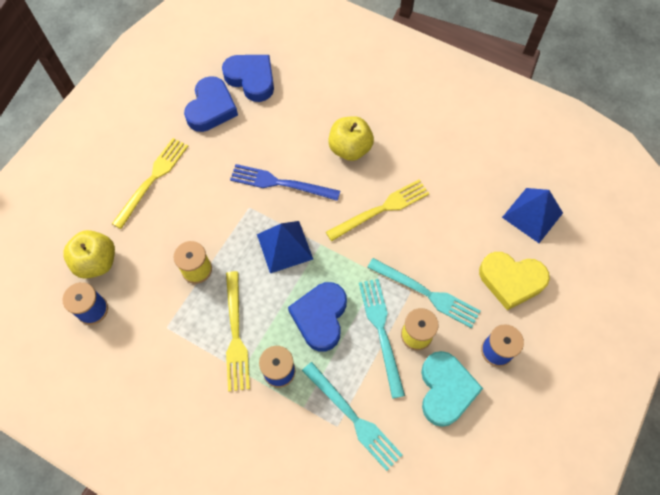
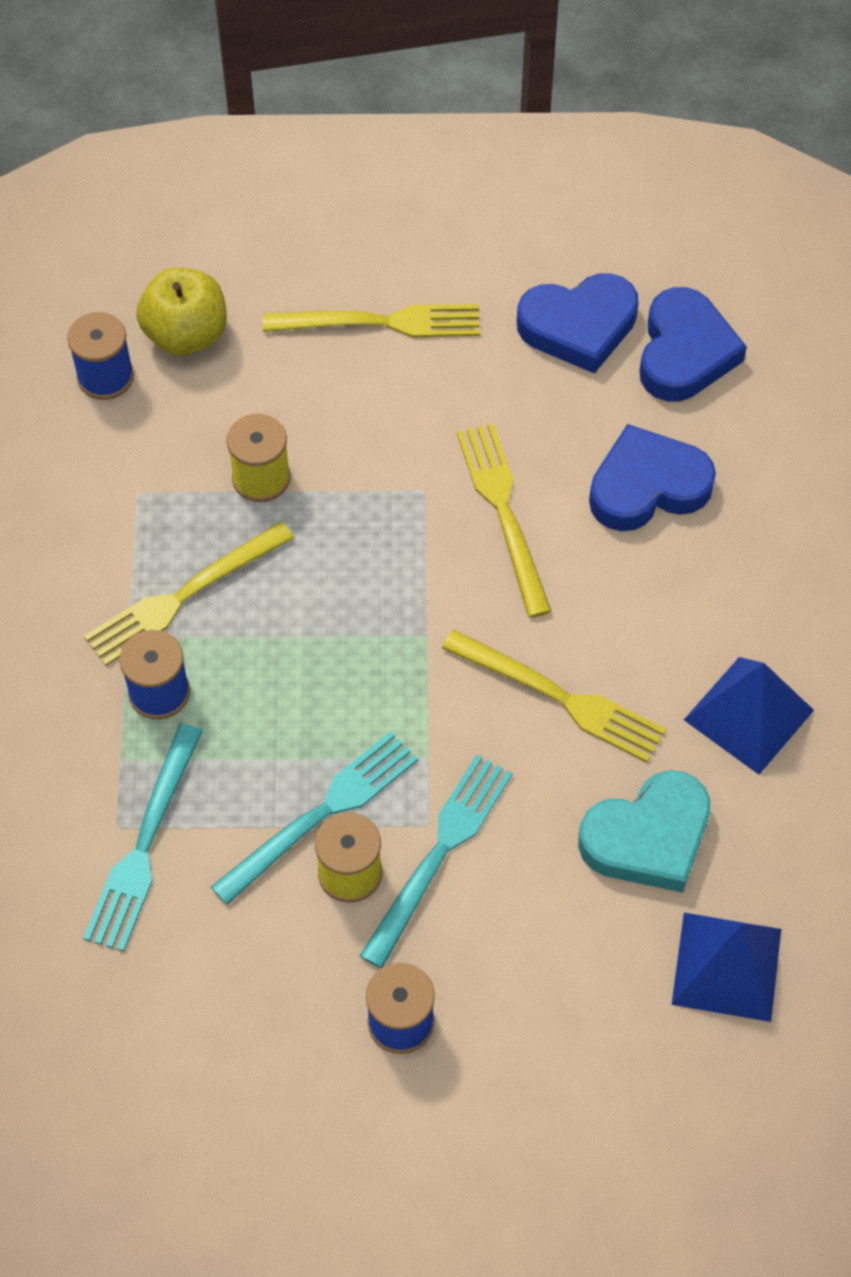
camera: 60 degrees right, 5 degrees down
blue fork [230,164,340,201] -> yellow fork [457,423,552,618]
blue pyramid [257,221,313,273] -> blue pyramid moved to [684,657,814,774]
blue heart [288,282,347,352] -> blue heart moved to [589,424,716,531]
yellow apple [328,116,374,161] -> none
turquoise fork [367,258,480,328] -> turquoise fork turned 150 degrees counterclockwise [359,755,513,968]
turquoise heart [421,351,483,427] -> turquoise heart moved to [578,770,711,893]
yellow heart [479,252,550,310] -> none

